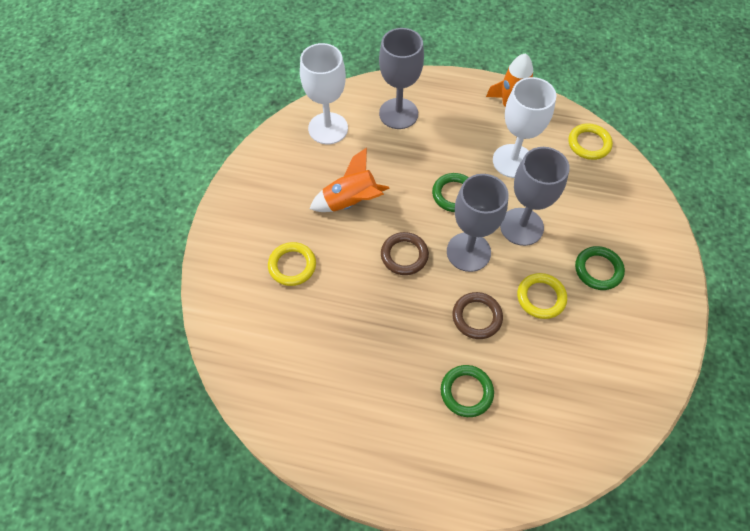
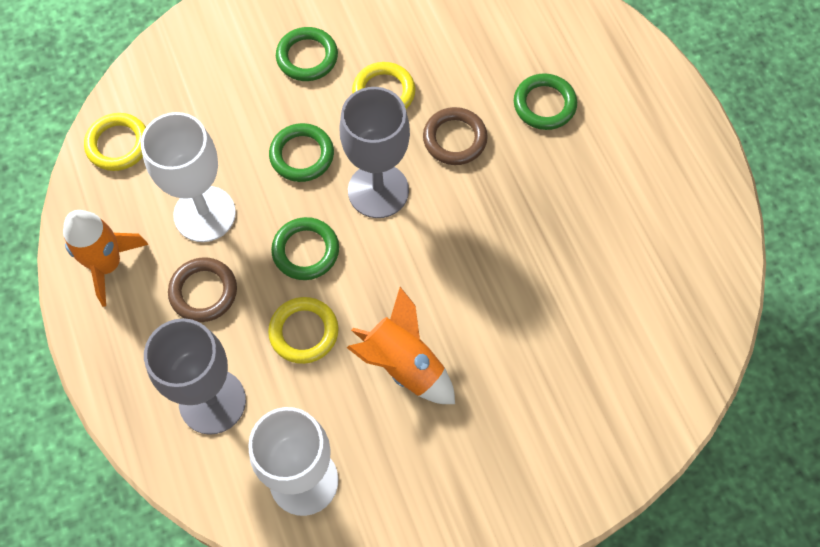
camera: 125 degrees left, 5 degrees up
yellow ring [268,242,316,286] -> yellow ring moved to [268,297,339,364]
brown ring [381,232,429,275] -> brown ring moved to [168,257,237,322]
grey goblet [500,147,570,246] -> green ring [269,123,334,182]

